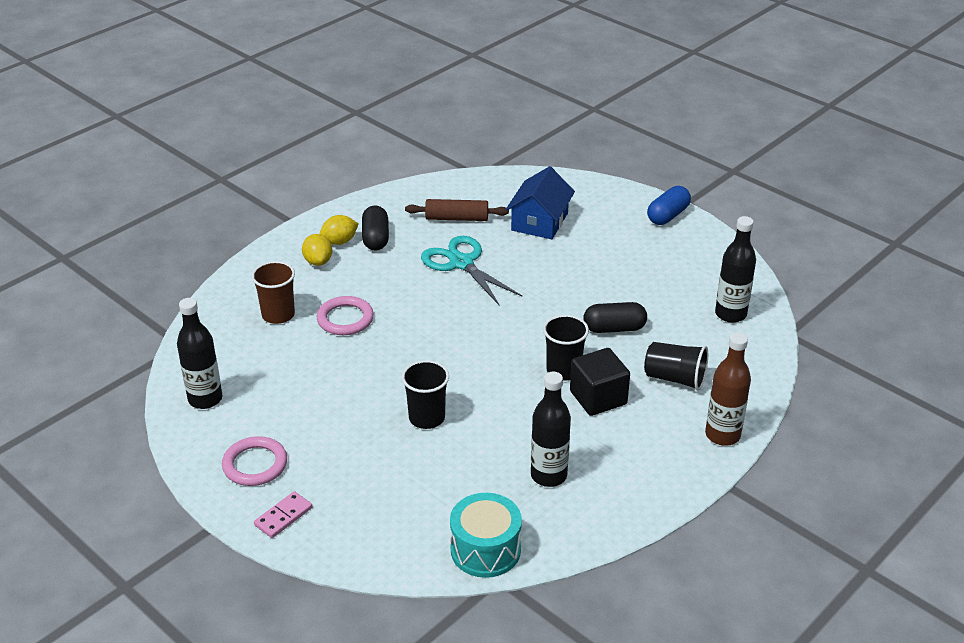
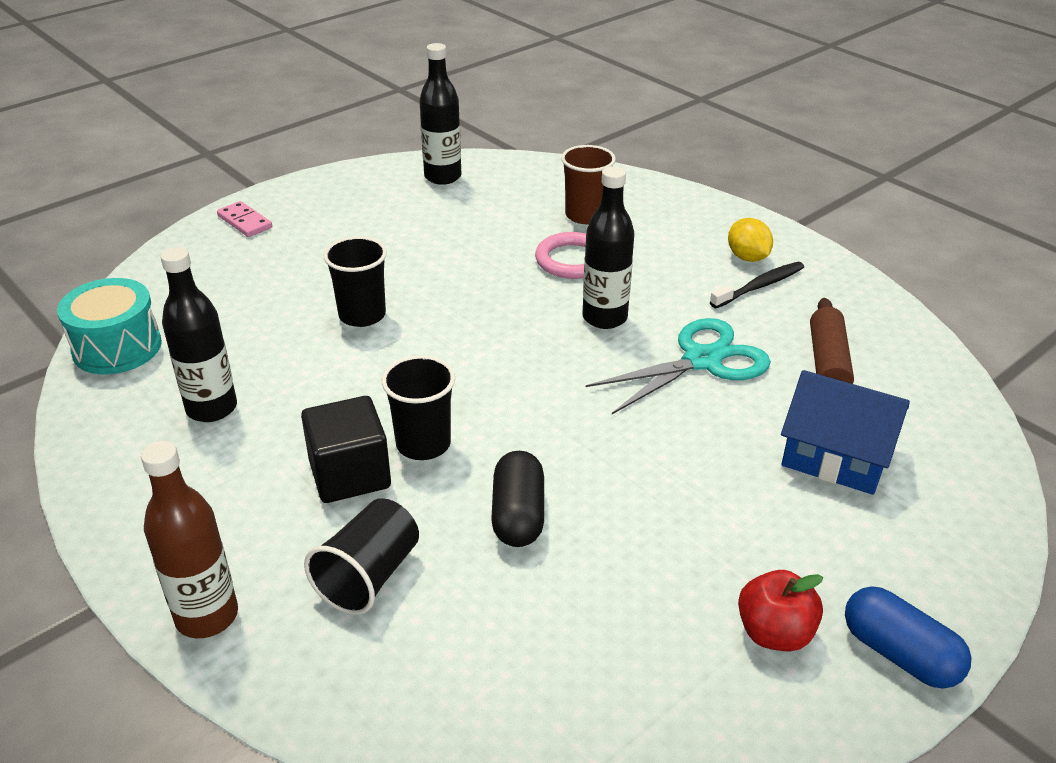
camera: 95 degrees right, 0 degrees up
pink ring [222,436,287,486] -> none
yellow lemon [302,234,332,266] -> none
black capsule [362,205,389,250] -> black toothbrush [710,262,804,308]
black bottle [715,216,756,323] -> black bottle moved to [583,166,634,329]
none -> red apple [738,570,823,652]

